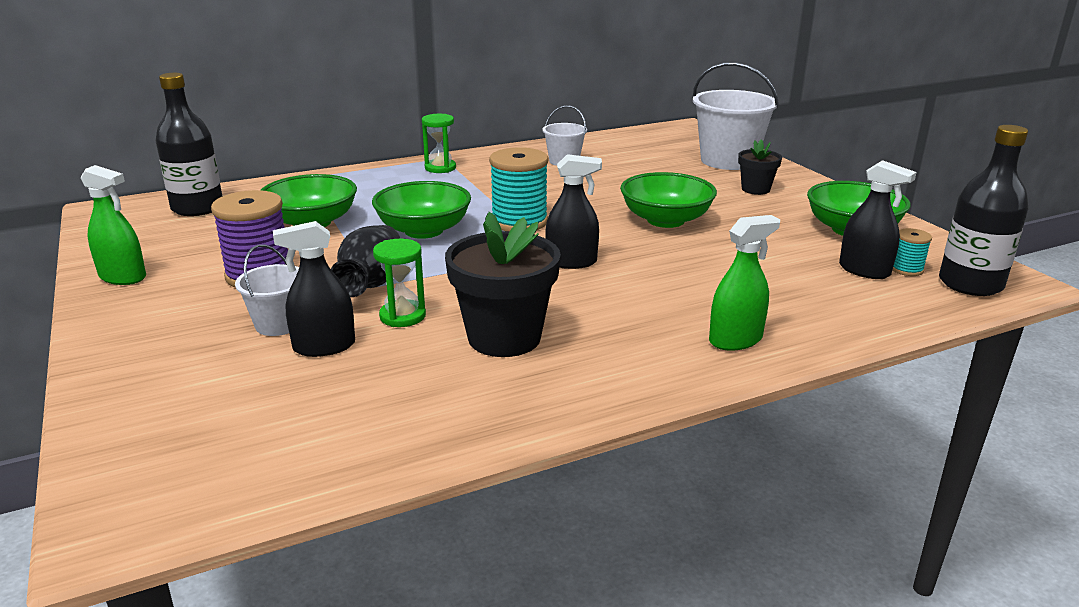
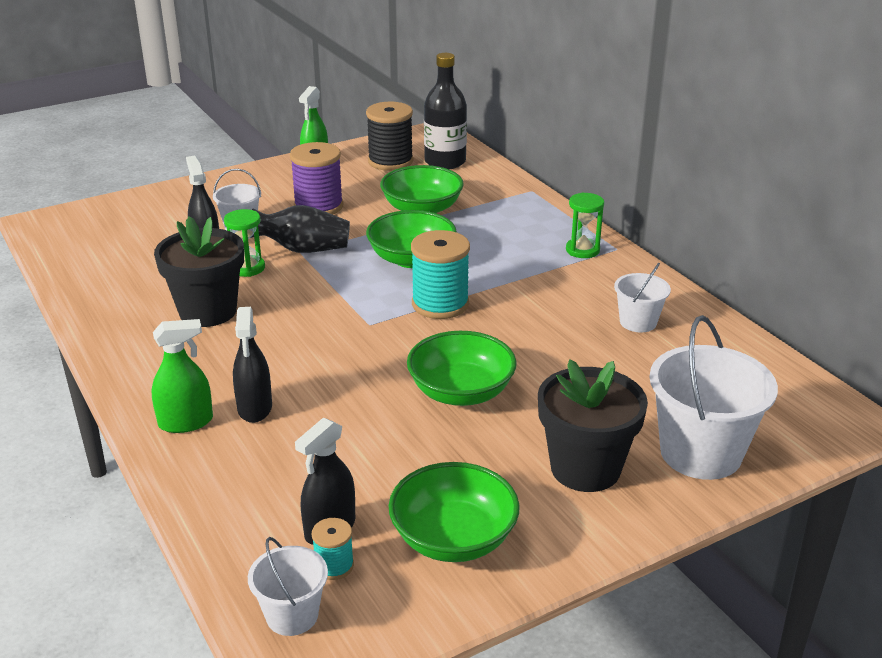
camera: 85 degrees right, 5 degrees up
black spray bottle [545,154,602,269] -> black spray bottle moved to [233,307,272,423]
green spray bottle [709,215,780,351] -> green spray bottle turned 75 degrees counterclockwise [152,319,213,433]
black flower pot [738,140,782,195] -> black flower pot [538,360,648,492], size x1.82
black bottle [939,125,1028,296] -> white bucket [248,537,328,636]
none -> black spool [366,101,414,171]

